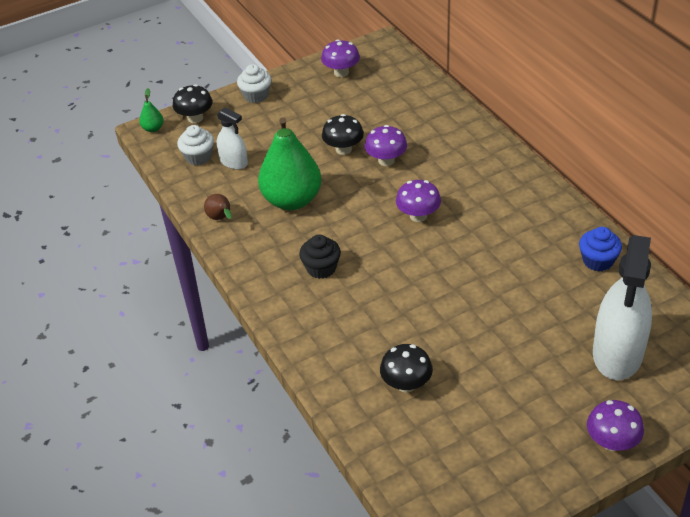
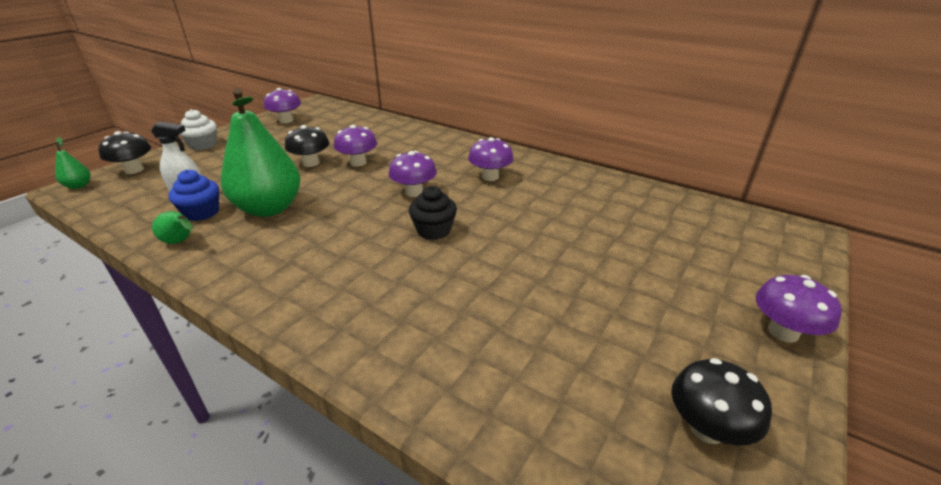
camera: 30 degrees left, 10 degrees down
white cupcake [177,125,214,165] -> none
brown pear [204,194,232,220] -> green pear [152,211,193,244]
black cupcake [299,235,341,279] -> black cupcake moved to [409,186,457,240]
black mushroom [380,344,433,392] -> black mushroom moved to [671,358,772,445]
blue cupcake [579,227,622,272] -> blue cupcake moved to [168,170,219,221]
white spray bottle [593,235,652,380] -> none
none -> purple mushroom [468,137,514,181]

